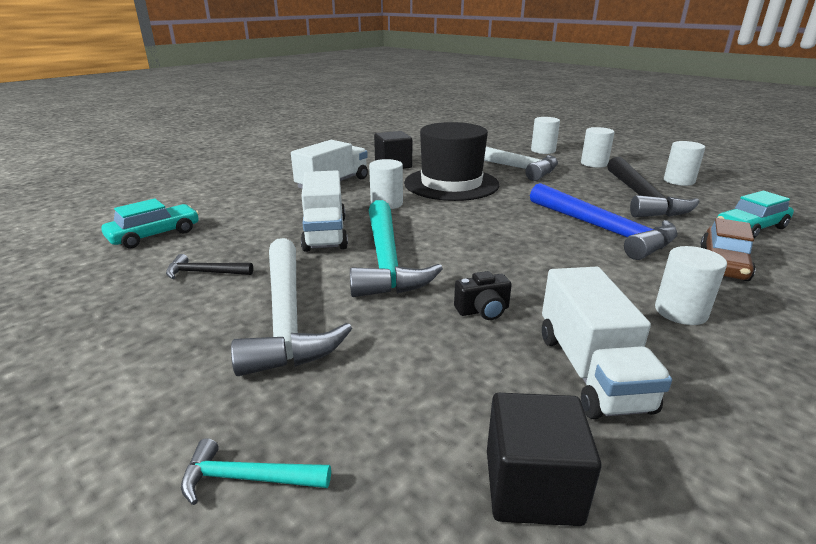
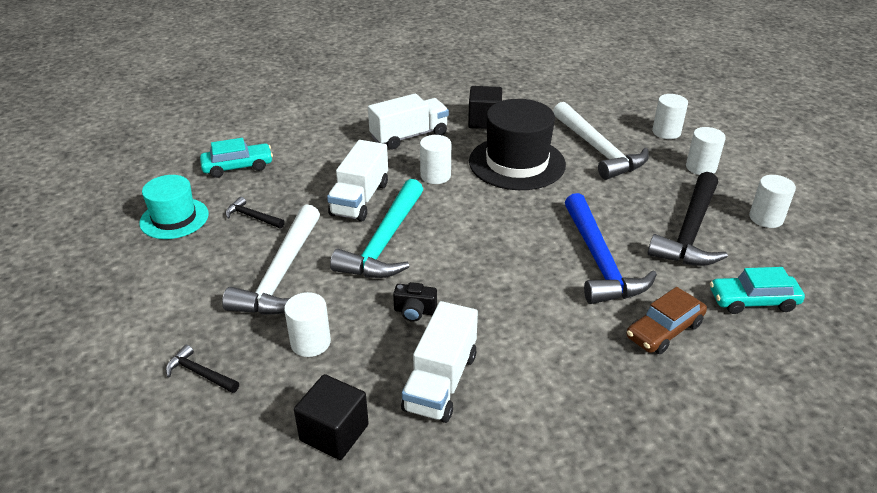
camera: 25 degrees right, 10 degrees up
turquoise hammer [181,438,331,505] -> black hammer [166,345,239,393]
white cylinder [655,246,727,325] -> white cylinder moved to [284,292,331,357]
none -> turquoise hat [139,175,209,239]

